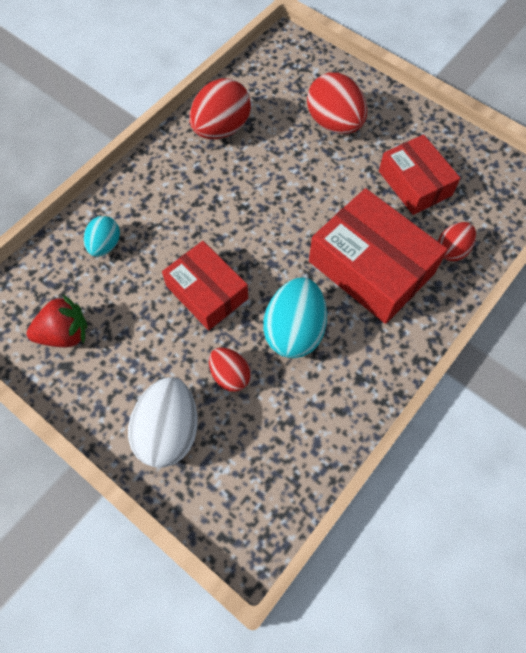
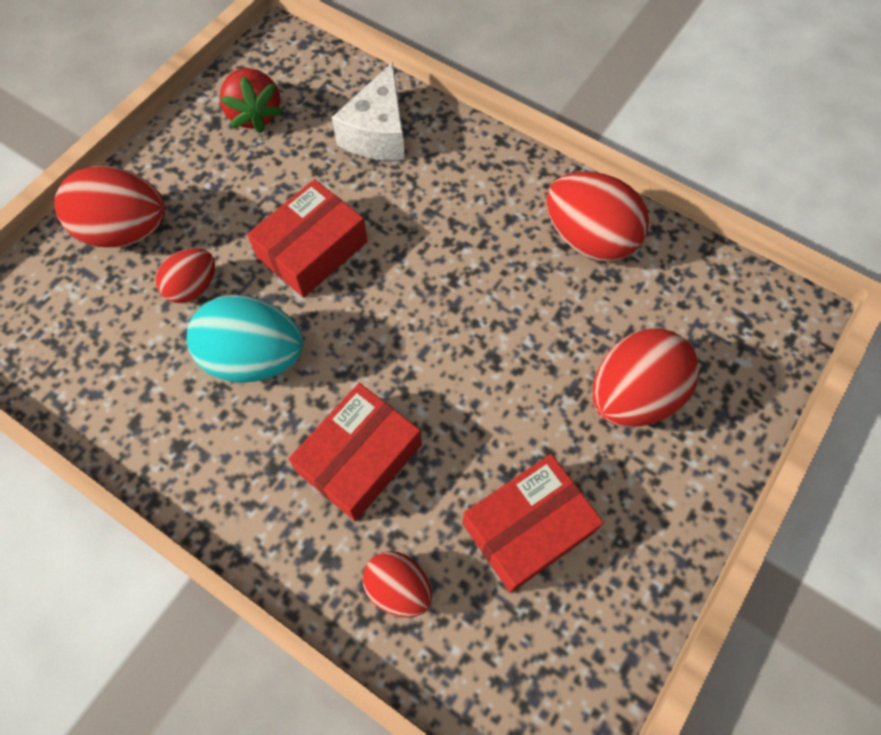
camera: 85 degrees right, 0 degrees up
turquoise egg [84,216,120,257] -> white cheese [332,62,405,161]
white egg [128,377,198,468] -> red egg [55,166,165,247]
red box [309,188,447,324] -> red box [288,383,422,521], size x0.65

